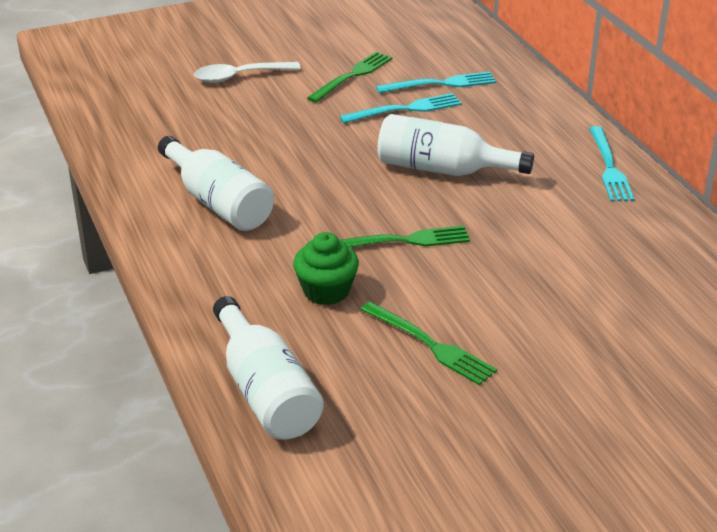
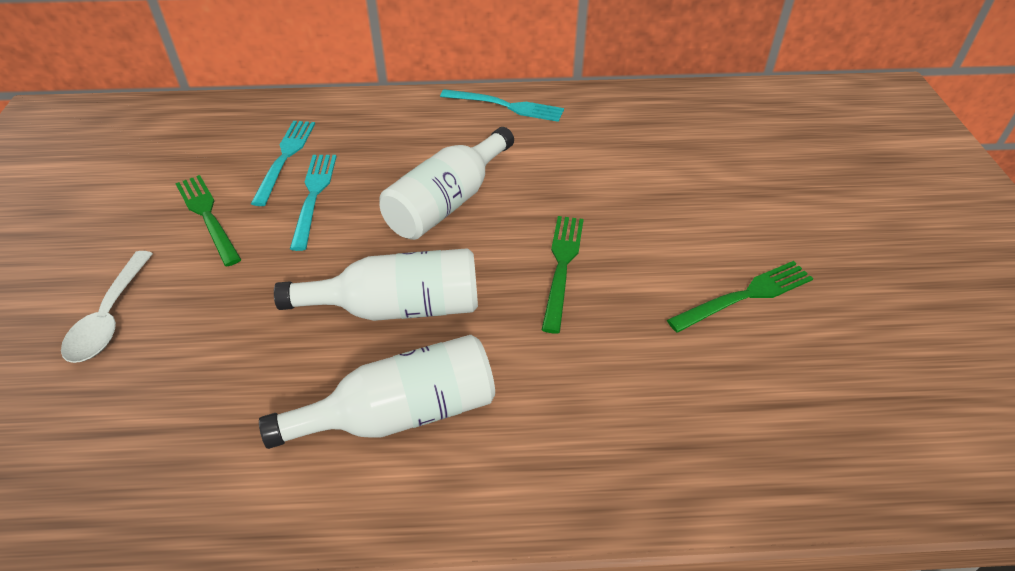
camera: 70 degrees left, 10 degrees up
white bottle [213,296,324,440] -> white bottle moved to [274,248,478,321]
green cupcake [293,232,359,305] -> none

